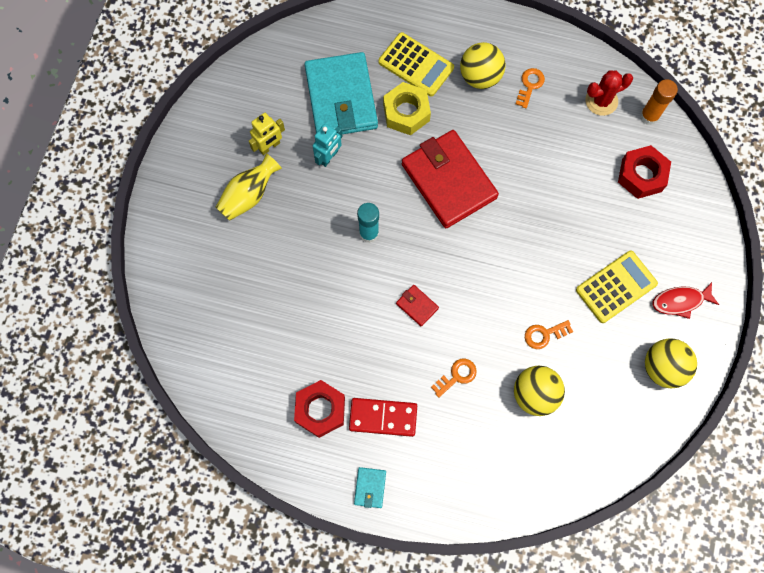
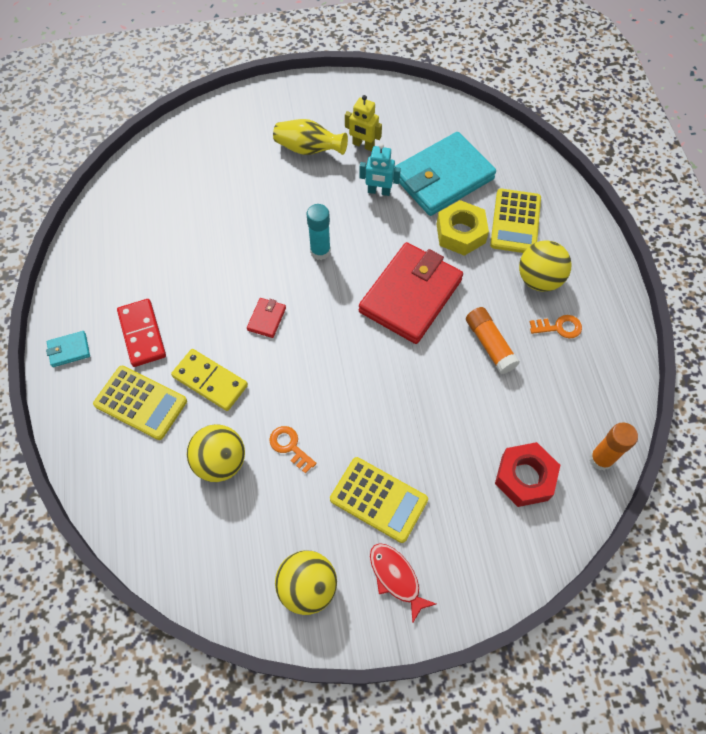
camera: 65 degrees right, 10 degrees down
red nut [294,380,345,438] -> none
orange key [431,358,477,397] -> yellow domino [171,349,248,411]
red cactus [585,70,633,116] -> none
none -> yellow calculator [93,366,187,440]
none -> orange glue stick [466,307,520,374]

